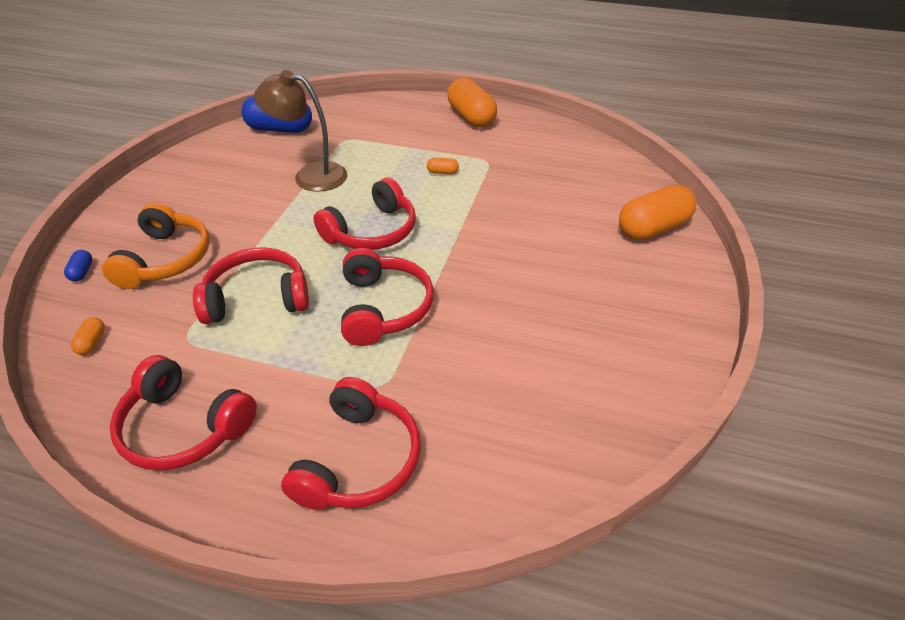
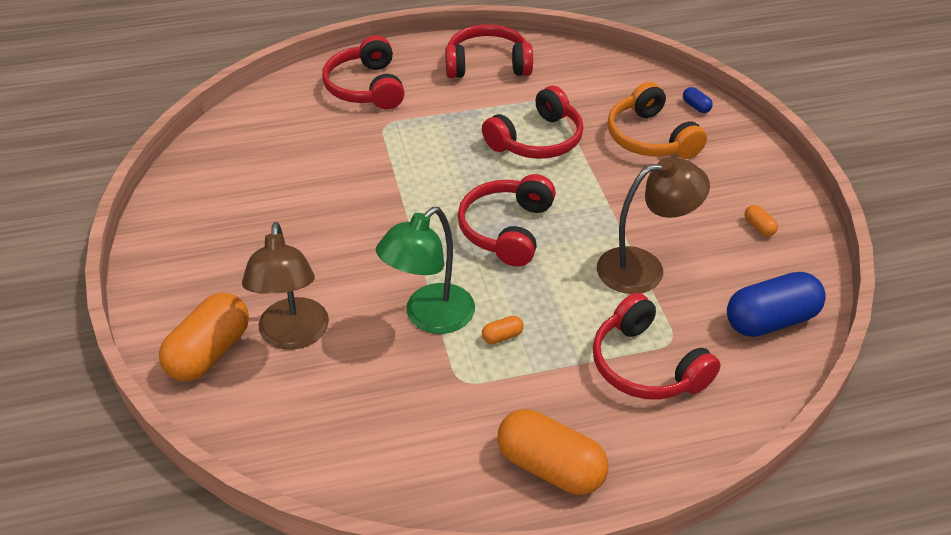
camera: 150 degrees right, 0 degrees up
orange capsule [71,317,105,355] -> orange capsule moved to [745,205,778,236]
red headphones [341,248,434,346] -> red headphones moved to [593,293,721,400]
none -> brown lamp [242,222,329,350]
none -> green lamp [376,207,475,334]

